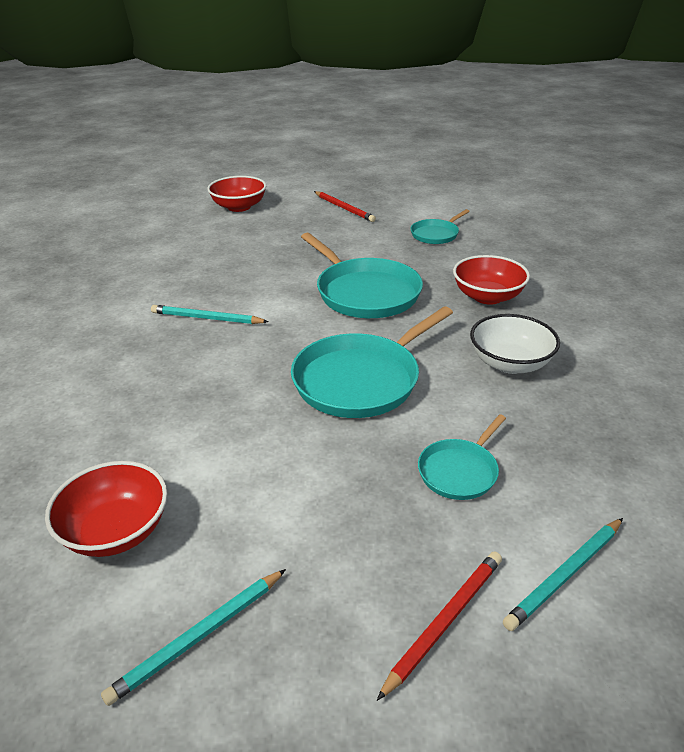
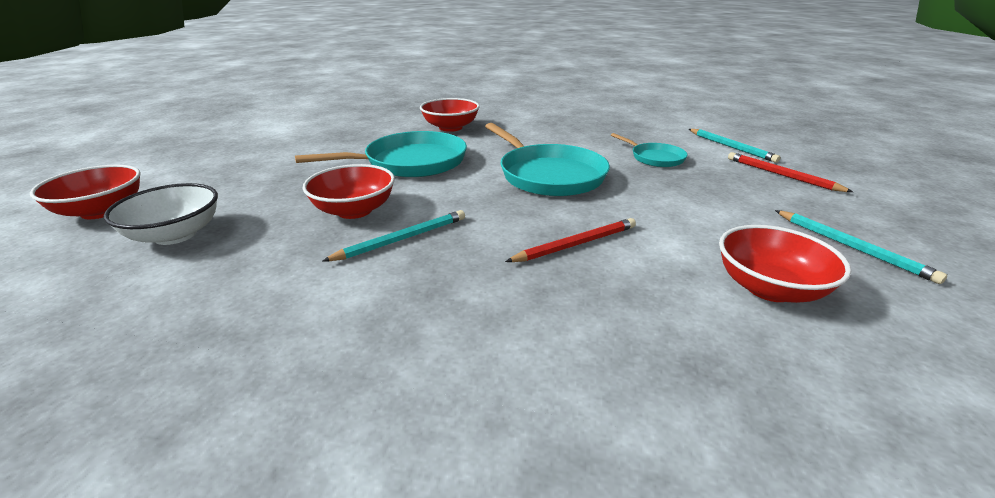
camera: 80 degrees left, 5 degrees down
turquoise pencil [151,305,269,324] -> turquoise pencil turned 150 degrees counterclockwise [322,210,465,262]
red pencil [314,191,376,222] -> red pencil moved to [505,218,636,262]
turquoise pan [410,209,470,244] -> none
white bowl [470,314,560,374] -> white bowl moved to [104,183,218,245]
none -> red bowl [302,164,395,219]

